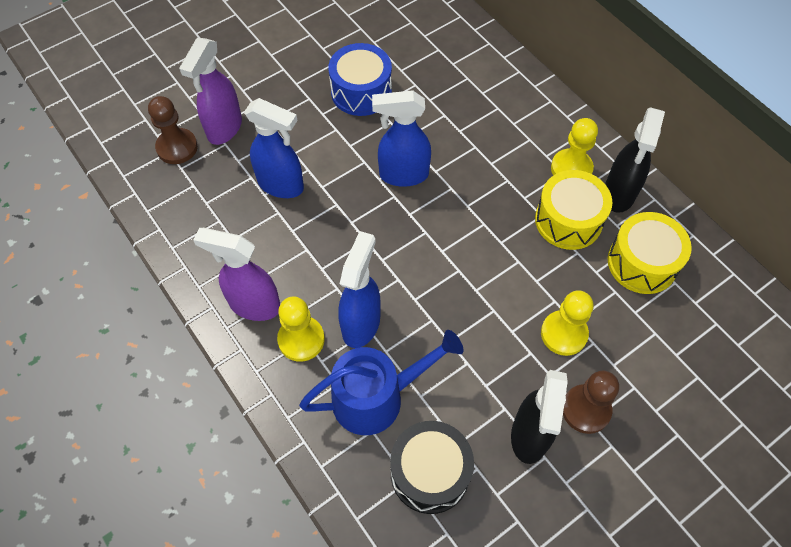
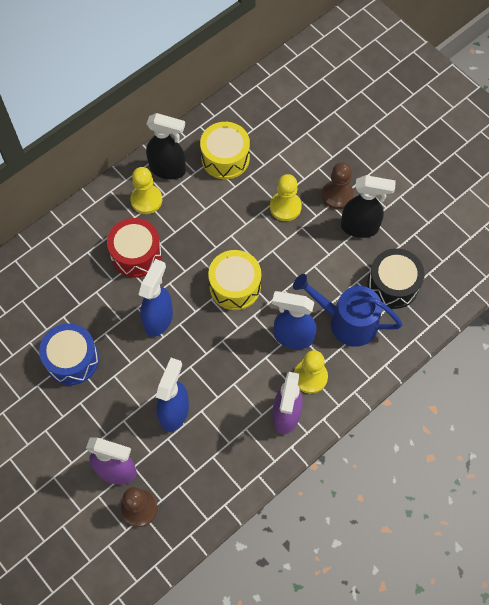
camera: 95 degrees left, 5 degrees up
blue watering can [299,330,463,435] -> blue watering can turned 45 degrees counterclockwise [293,274,403,347]
blue spray bottle [372,91,431,187] -> blue spray bottle turned 150 degrees counterclockwise [138,259,173,337]
yellow drum [535,170,612,250] -> yellow drum moved to [208,250,261,310]
none -> red drum [107,218,162,278]

